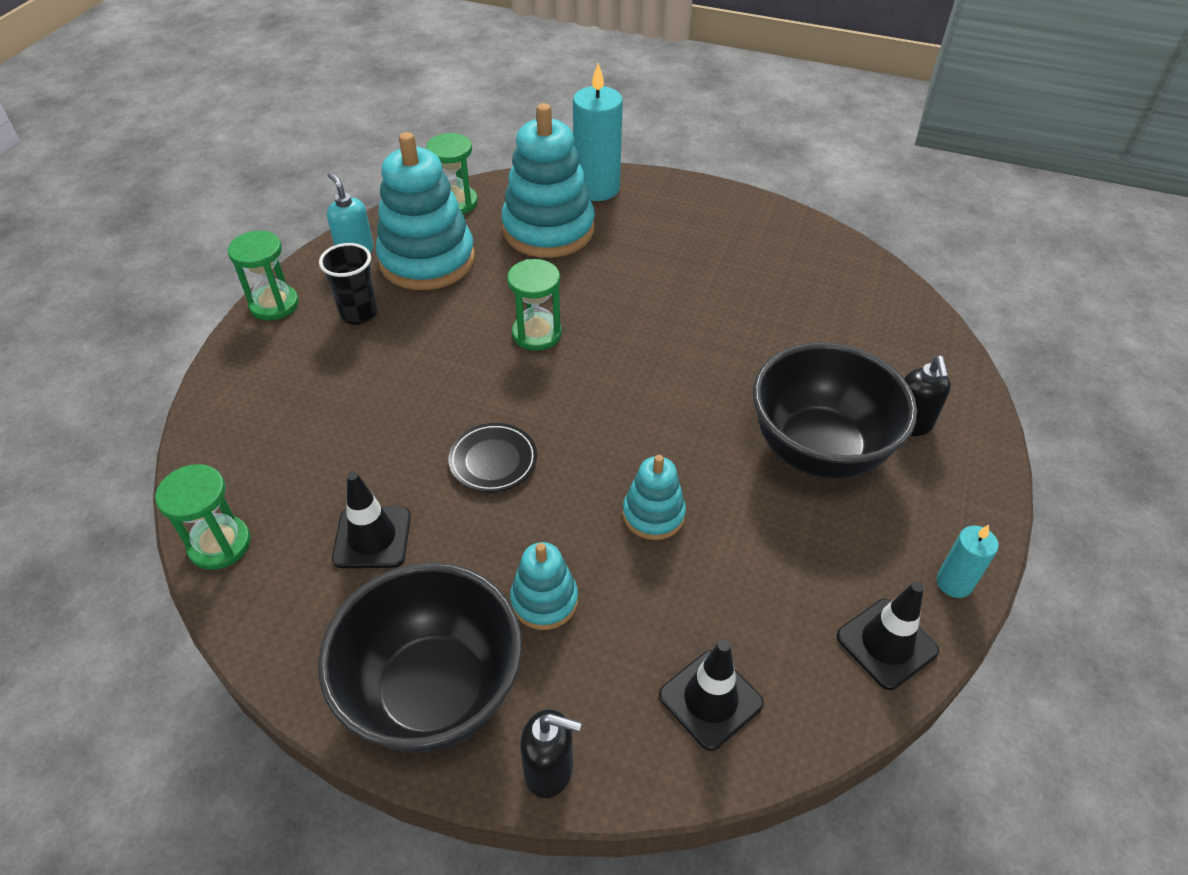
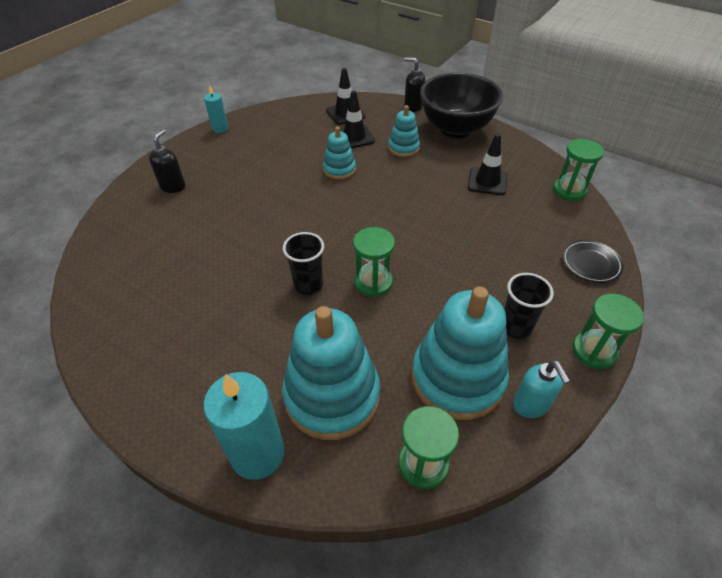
camera: 165 degrees left, 0 degrees up
black plate [448,423,537,492] -> black plate moved to [562,240,624,283]
black bowl [753,342,917,479] -> none
black traffic cone [836,582,939,690] -> black traffic cone moved to [340,91,375,149]
none -> black cup [283,232,324,295]

